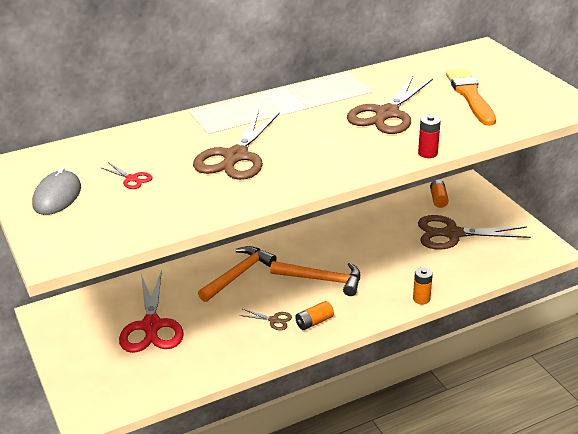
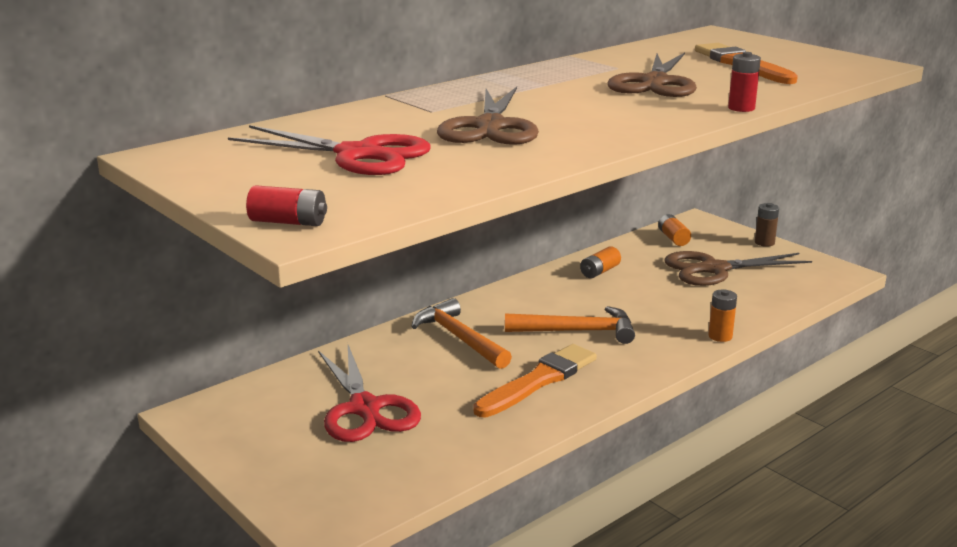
camera: 15 degrees left, 10 degrees down
grey mouse [32,167,81,215] -> none
red scissors [100,163,153,189] -> red scissors [228,125,431,175], size x2.34
orange hammer [198,246,277,302] -> orange hammer turned 60 degrees counterclockwise [412,298,512,369]
brown scissors [239,309,292,330] -> orange brush [473,344,597,417]
orange battery [295,301,334,330] -> orange battery moved to [580,246,621,278]
none -> red battery [246,185,327,226]
none -> brown battery [755,203,779,247]

